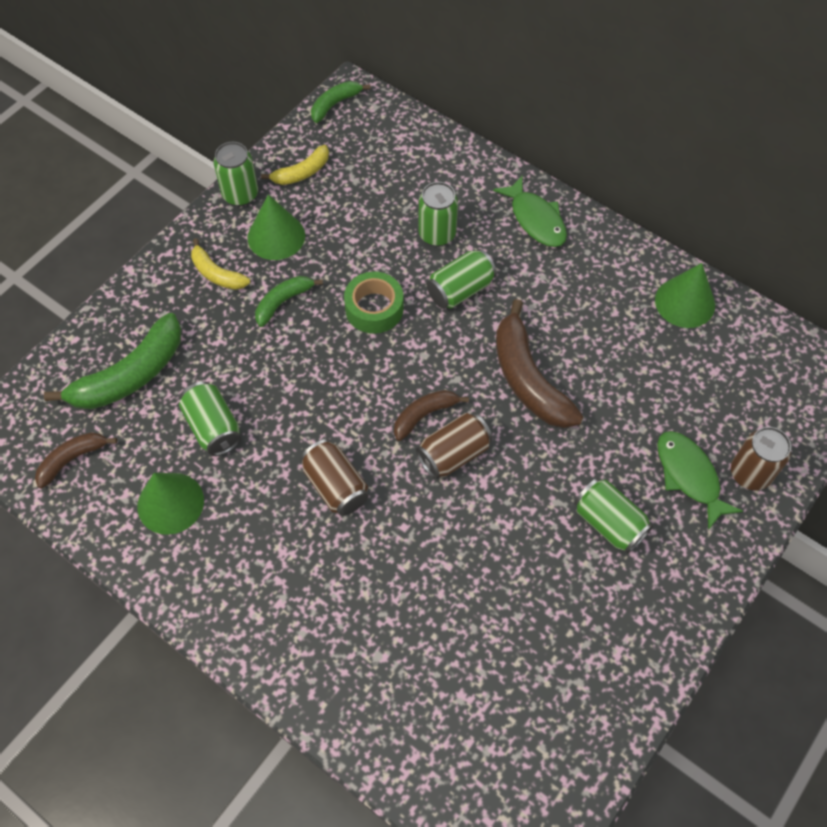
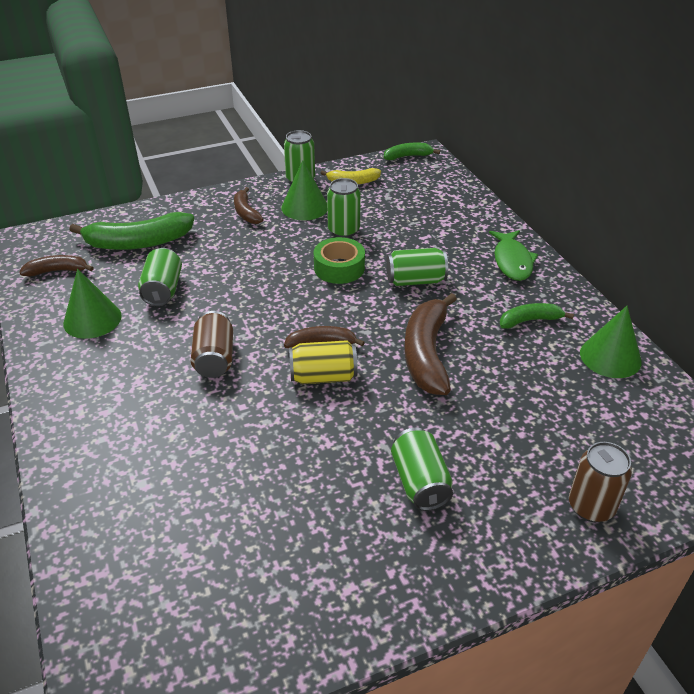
camera: 30 degrees right, 20 degrees down
yellow banana [191,238,250,290] -> brown banana [234,187,264,224]
green banana [255,276,323,327] -> green banana moved to [500,303,574,329]
brown can [416,413,493,479] -> yellow can [289,340,358,384]
green can [418,182,458,246] -> green can moved to [327,178,361,238]
green fish [657,431,743,530] -> none

